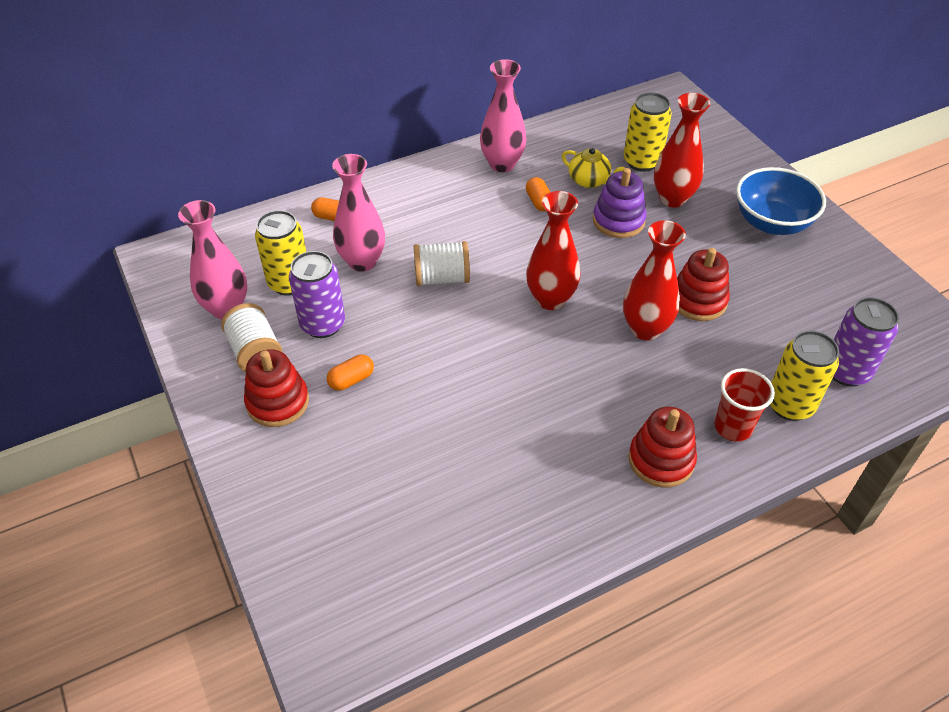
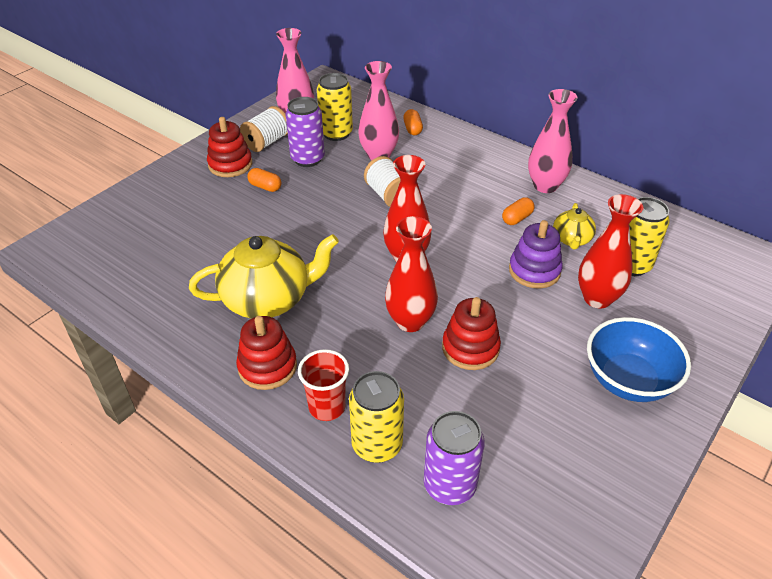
camera: 65 degrees right, 5 degrees down
none -> yellow teapot [189,234,339,319]

